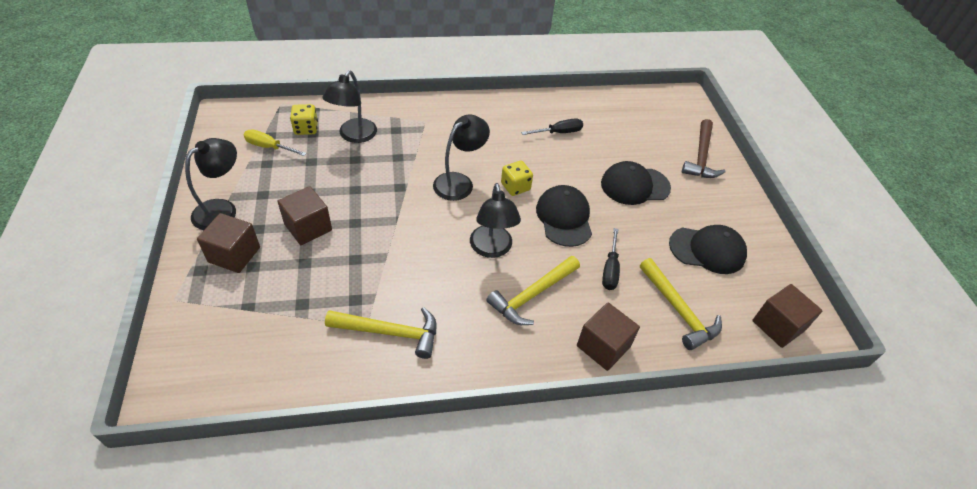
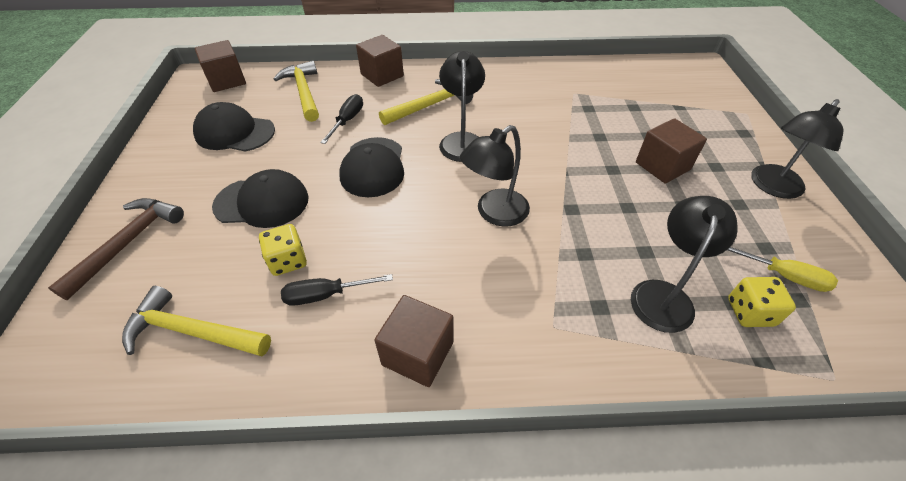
camera: 170 degrees left, 0 degrees up
brown cube [197,213,260,273] -> brown cube moved to [375,295,454,387]
yellow hammer [325,307,436,359] -> yellow hammer moved to [122,286,271,356]
yellow dice [501,161,533,196] -> yellow dice moved to [259,224,307,276]

